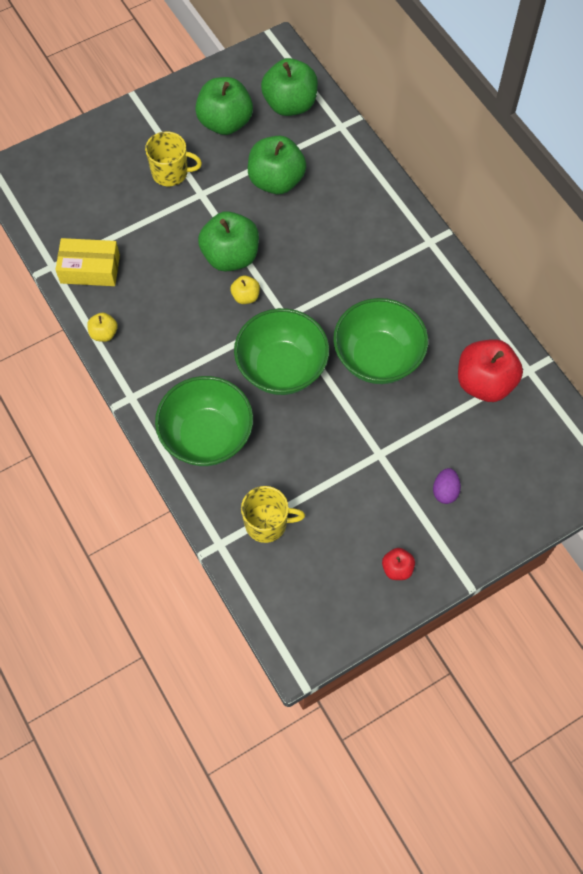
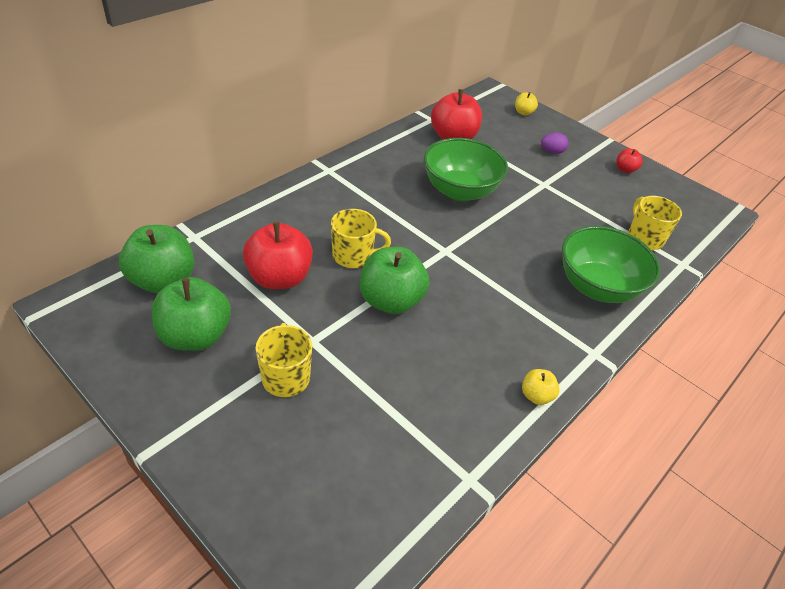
camera: 110 degrees left, 20 degrees down
yellow box [55,238,120,286] -> none
yellow apple [230,275,260,304] -> yellow apple moved to [515,92,538,115]
green bowl [234,308,329,395] -> none
green apple [248,136,306,194] -> red apple [243,222,313,289]
none -> yellow mug [331,209,391,268]

